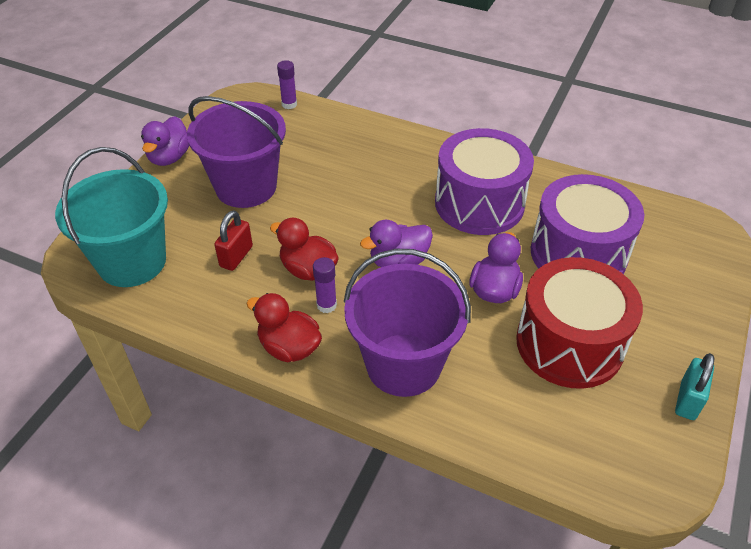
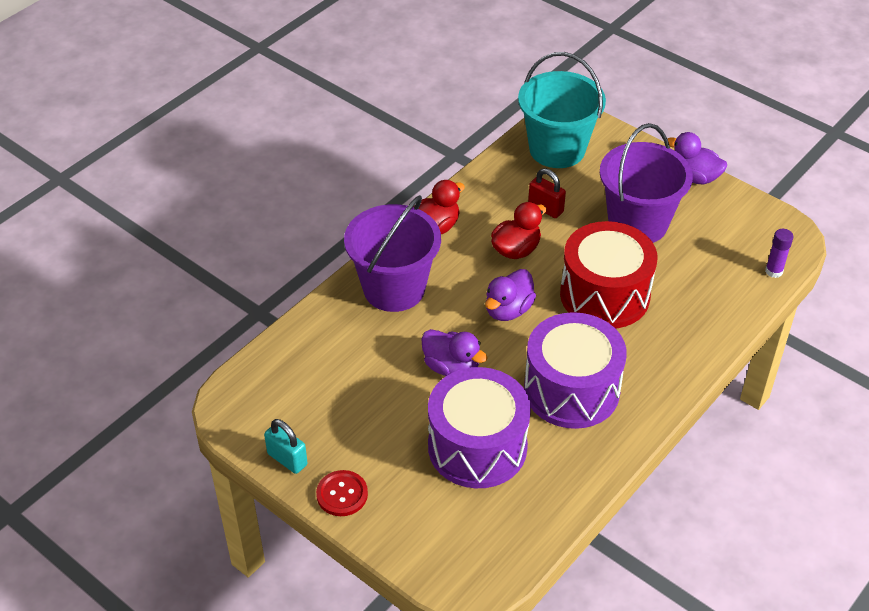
camera: 105 degrees right, 0 degrees up
purple glue stick [313,257,337,313] -> none
purple duck [360,220,433,267] -> purple duck turned 135 degrees counterclockwise [485,269,536,321]
red drum [516,257,643,389] -> red drum moved to [560,221,657,329]
none -> red button [316,470,368,516]

